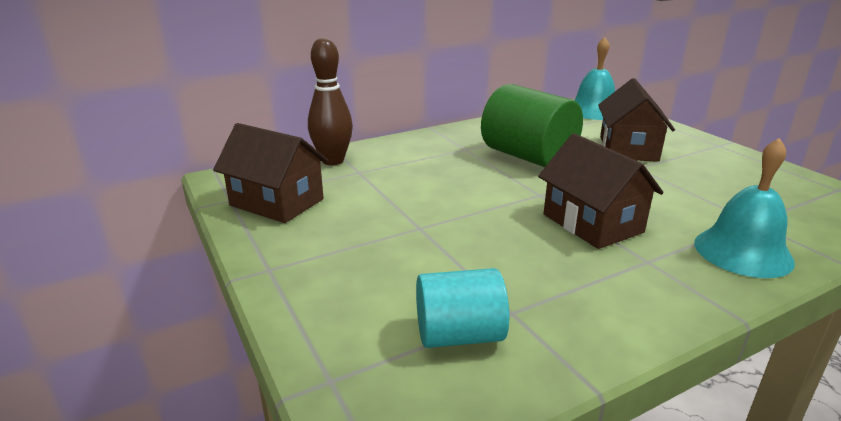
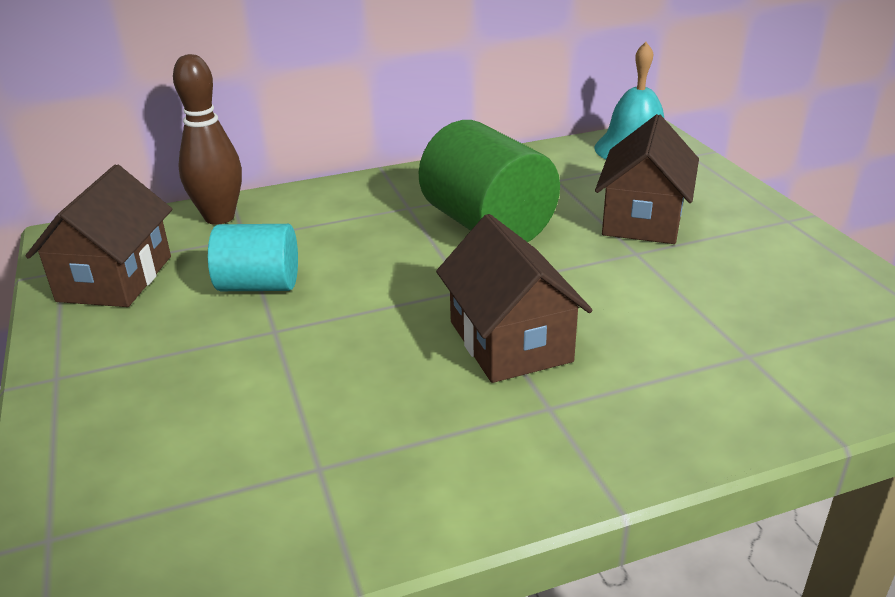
camera: 10 degrees right, 5 degrees up
brown house [213,123,329,223] -> brown house turned 60 degrees clockwise [26,164,172,307]
turquoise cylinder [416,268,509,348] -> turquoise cylinder moved to [208,224,298,291]
turquoise bell [694,138,795,278] -> none

